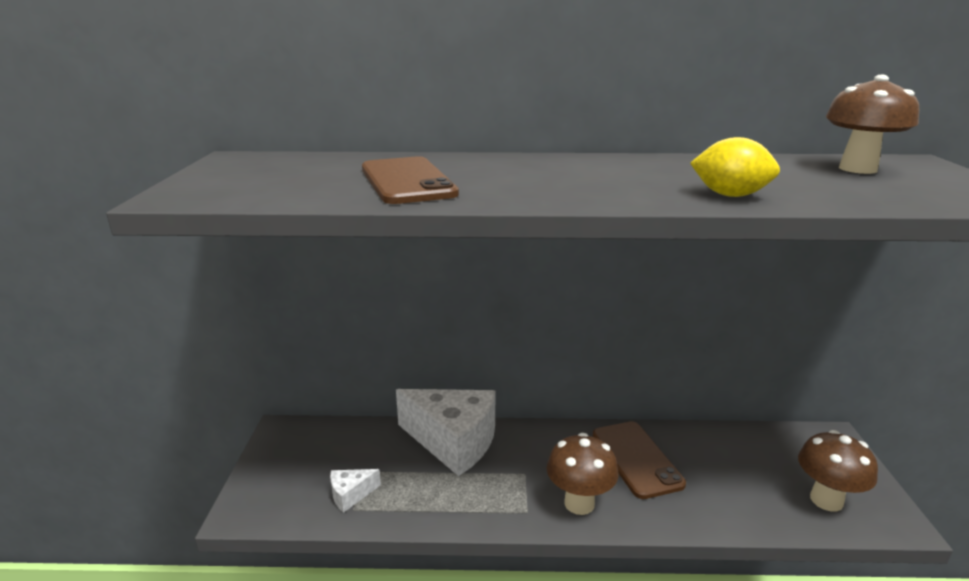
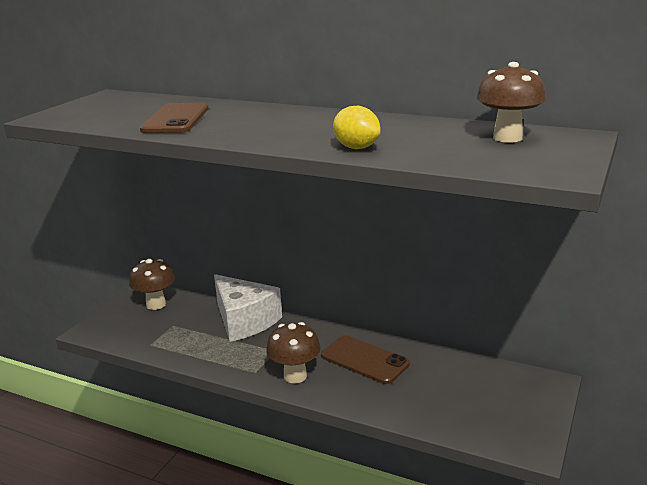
camera: 25 degrees right, 0 degrees up
white cheese [330,469,381,513] -> none
brown phone [593,421,686,499] -> brown phone turned 60 degrees counterclockwise [321,335,410,384]
brown mushroom [798,430,878,512] -> brown mushroom moved to [129,259,175,310]

